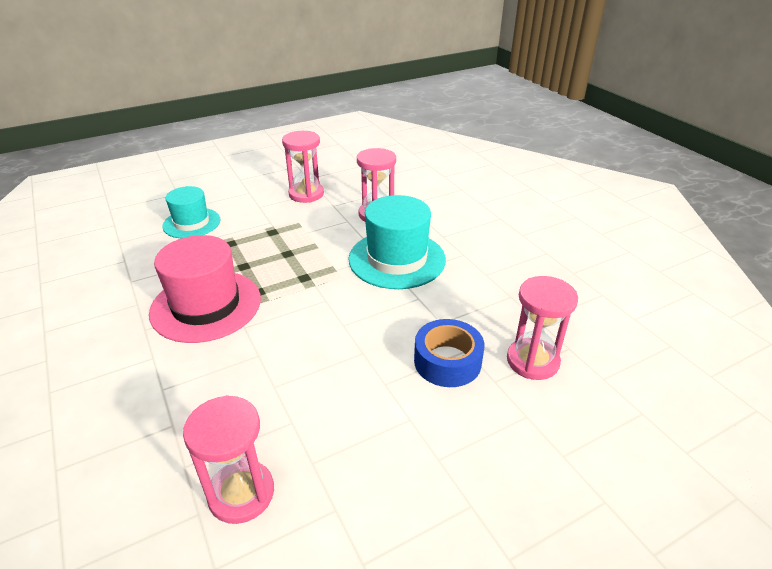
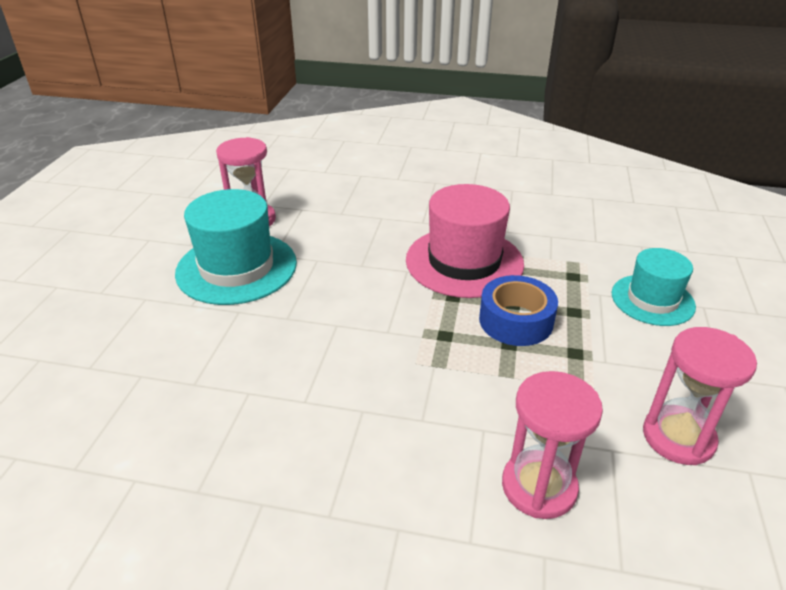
camera: 130 degrees right, 0 degrees up
turquoise hat [348,195,446,289] -> turquoise hat moved to [175,189,297,305]
blue tape [414,319,484,387] -> blue tape moved to [479,275,558,346]
pink hourglass [507,276,578,380] -> none

